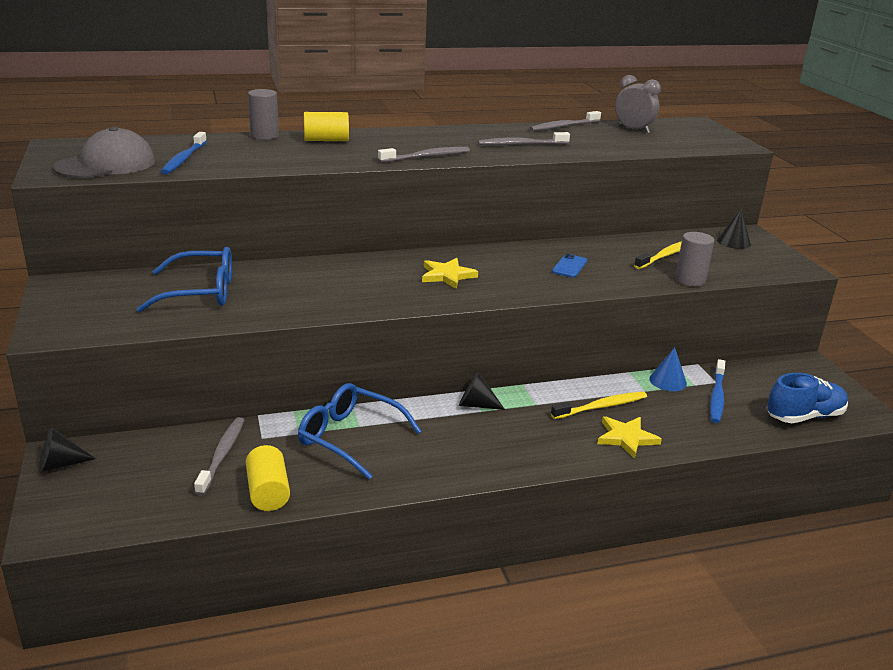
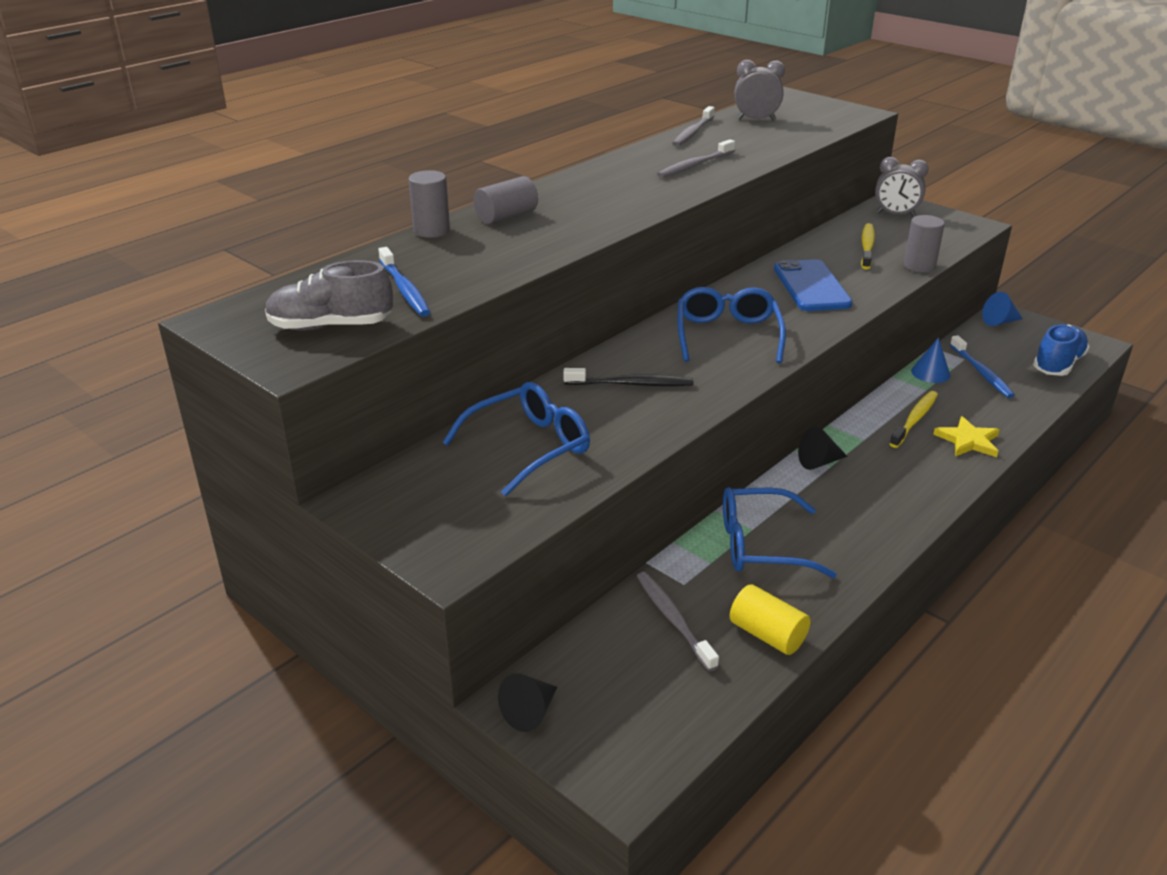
camera: 30 degrees left, 5 degrees up
grey cap [53,126,155,178] -> grey shoe [265,260,393,331]
yellow cylinder [304,112,349,141] -> grey cylinder [474,176,538,224]
grey toothbrush [378,147,470,163] -> none
yellow star [422,258,478,289] -> blue glasses [677,287,786,363]
blue phone [552,254,587,278] -> blue phone [774,259,853,311], size x1.97
black cone [717,209,751,249] -> grey clock [875,157,929,217]
none -> black toothbrush [563,368,693,386]
none -> blue cone [982,292,1023,326]

